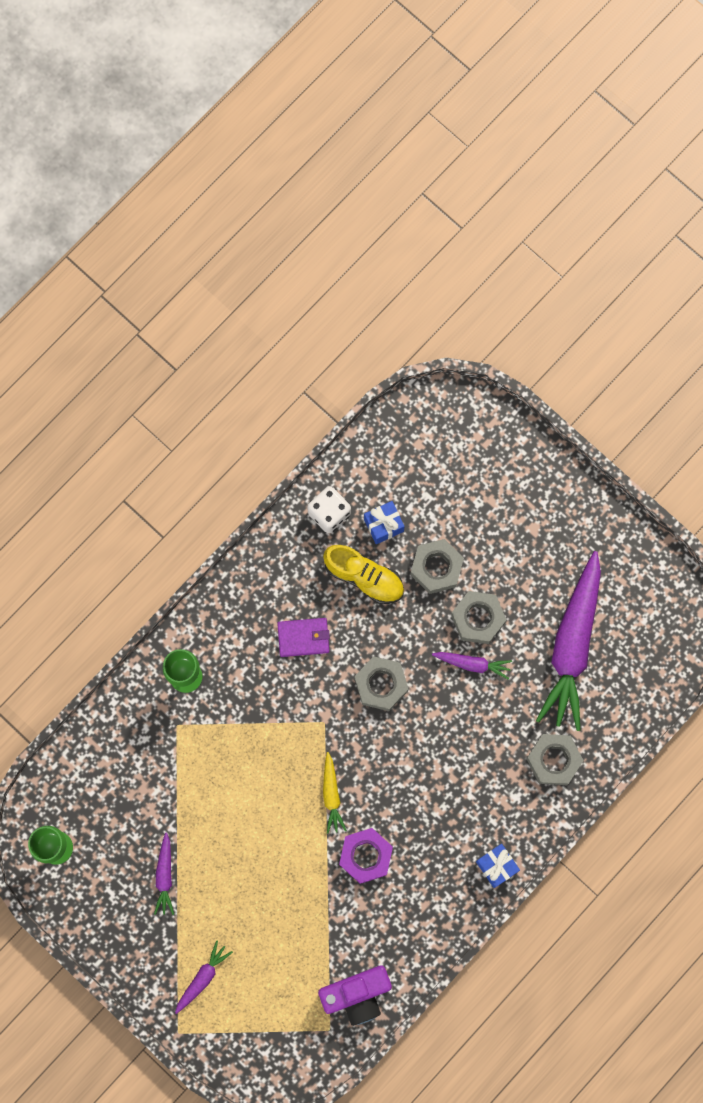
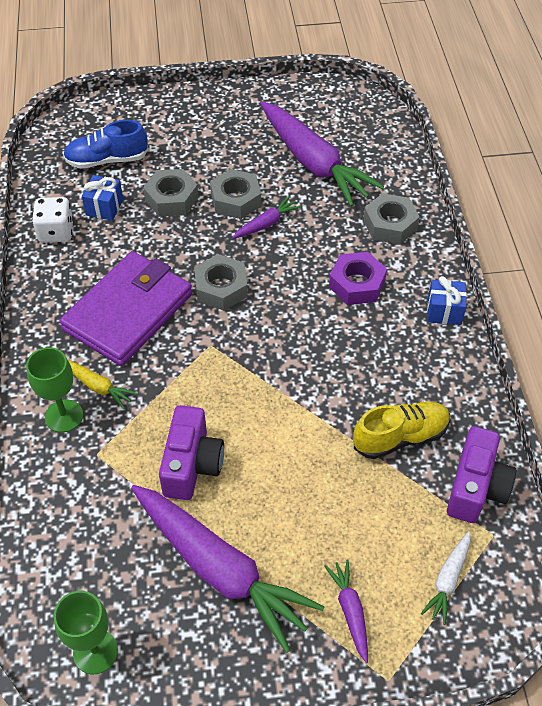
camera: 50 degrees left, 25 degrees down
purple carrot [154,833,174,915] -> purple carrot [131,485,325,653], size x2.27
purple wallet [277,618,330,657] -> purple wallet [59,251,192,366], size x2.12
yellow shoe [323,545,404,604] -> yellow shoe moved to [353,402,450,459]
yellow carrot [323,752,347,834] -> yellow carrot moved to [68,360,137,409]
purple nut [339,828,393,884] -> purple nut moved to [329,252,387,305]
none -> blue shoe [63,120,148,169]
none -> purple camera [159,405,224,500]
none -> white carrot [421,531,471,625]

